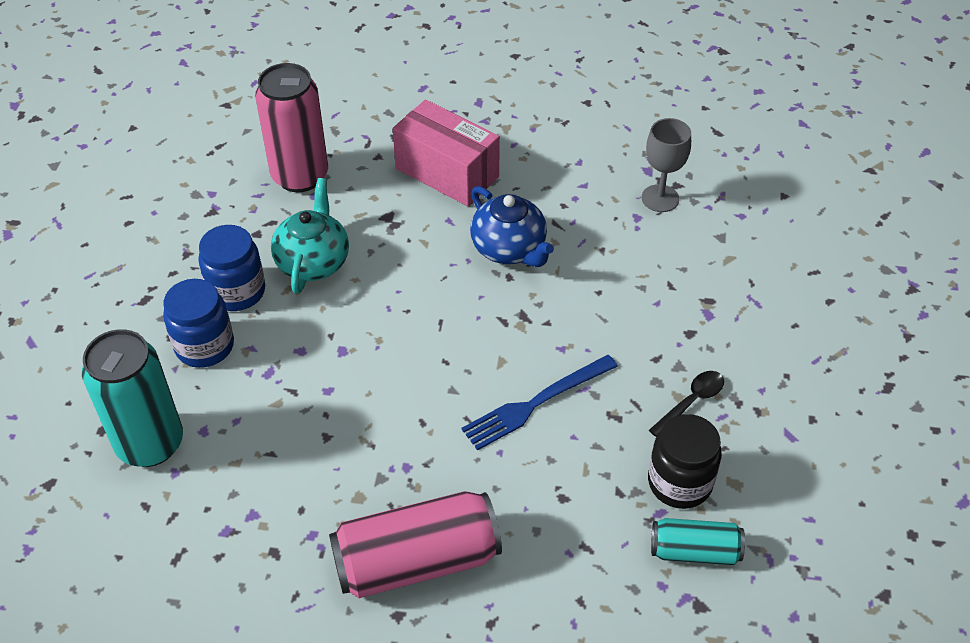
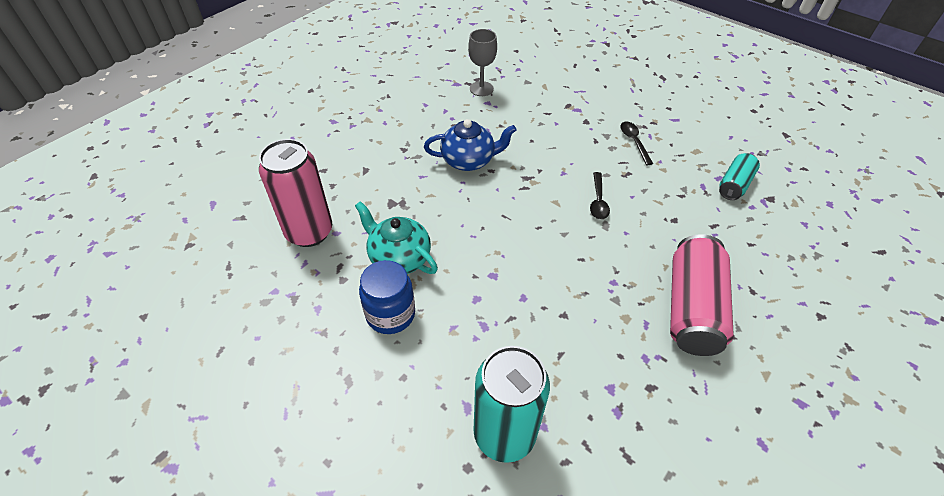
camera: 60 degrees left, 0 degrees up
blue jar [163,279,234,368] -> none
pink box [393,100,500,206] -> none
blue fork [461,355,618,451] -> black spoon [590,172,610,220]
black jar [648,414,722,509] -> none

